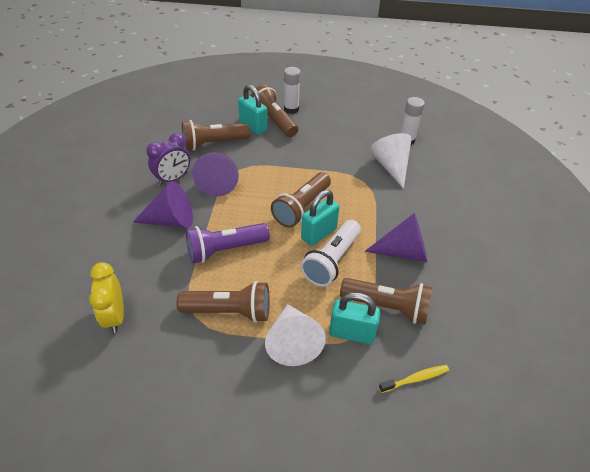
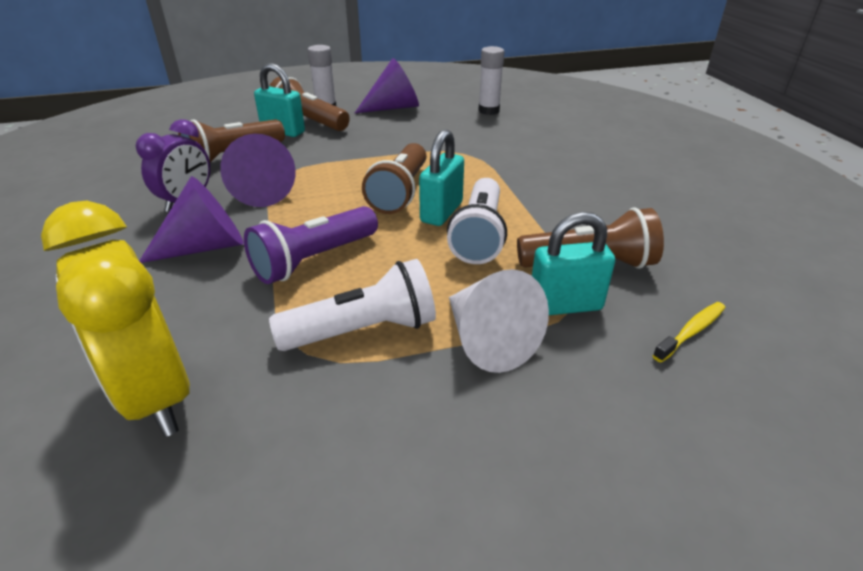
camera: 20 degrees left, 10 degrees down
yellow clock [89,262,124,333] -> yellow clock [41,201,190,437], size x1.61
brown flashlight [177,281,270,323] -> white flashlight [269,259,436,351]
purple cone [365,213,428,262] -> purple cone moved to [355,58,419,113]
white cone [370,133,412,189] -> none

